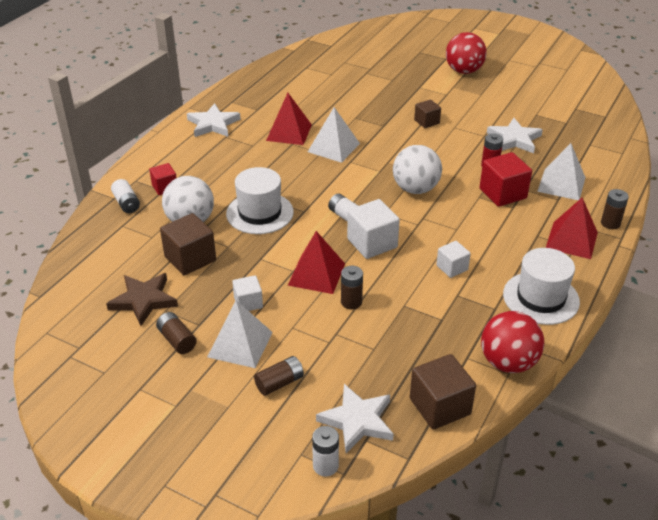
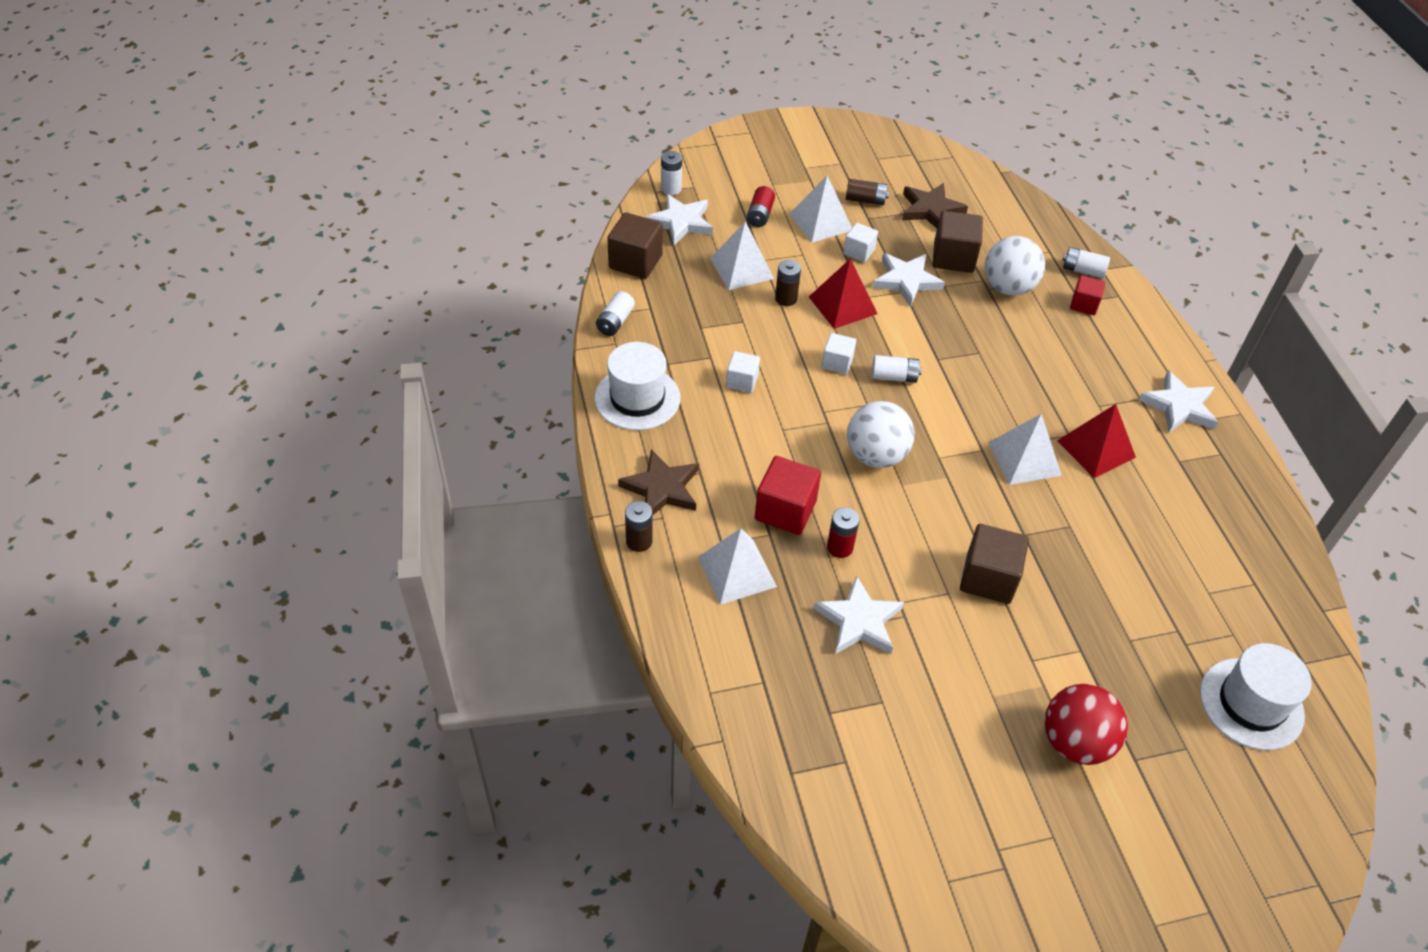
camera: 135 degrees right, 10 degrees up
white hat [226,167,294,234] -> white hat moved to [1200,643,1312,750]
brown battery [254,356,304,396] -> red battery [747,186,775,227]
white cube [347,199,400,259] -> white cube [822,333,856,374], size x0.60
brown cube [414,99,441,128] -> brown cube [960,524,1029,604], size x1.67
red ball [481,311,544,373] -> white battery [596,291,635,336]
red pyramid [546,197,598,259] -> brown star [618,449,699,516]
none -> white pyramid [710,222,774,290]
none -> white star [872,253,945,307]

